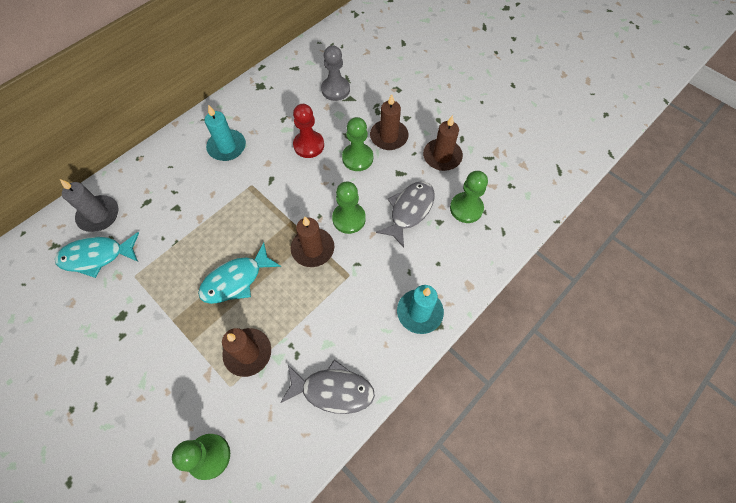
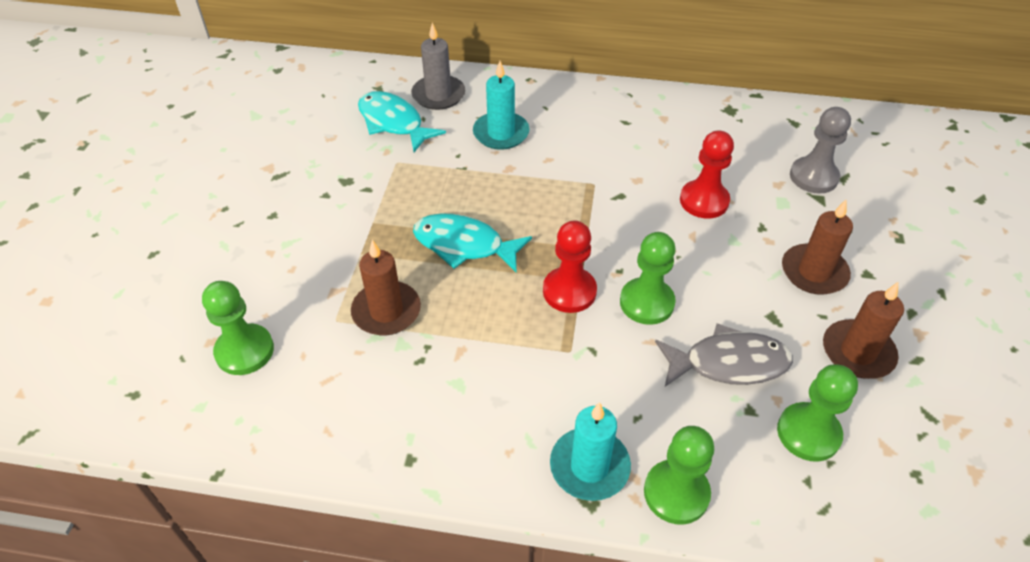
camera: 55 degrees right, 15 degrees down
turquoise candle [205,105,246,161] -> turquoise candle moved to [473,61,530,150]
grey fish [280,359,375,414] -> none
brown candle [291,217,334,267] -> red pawn [543,220,597,313]
green pawn [342,117,373,171] -> green pawn moved to [644,426,714,525]

